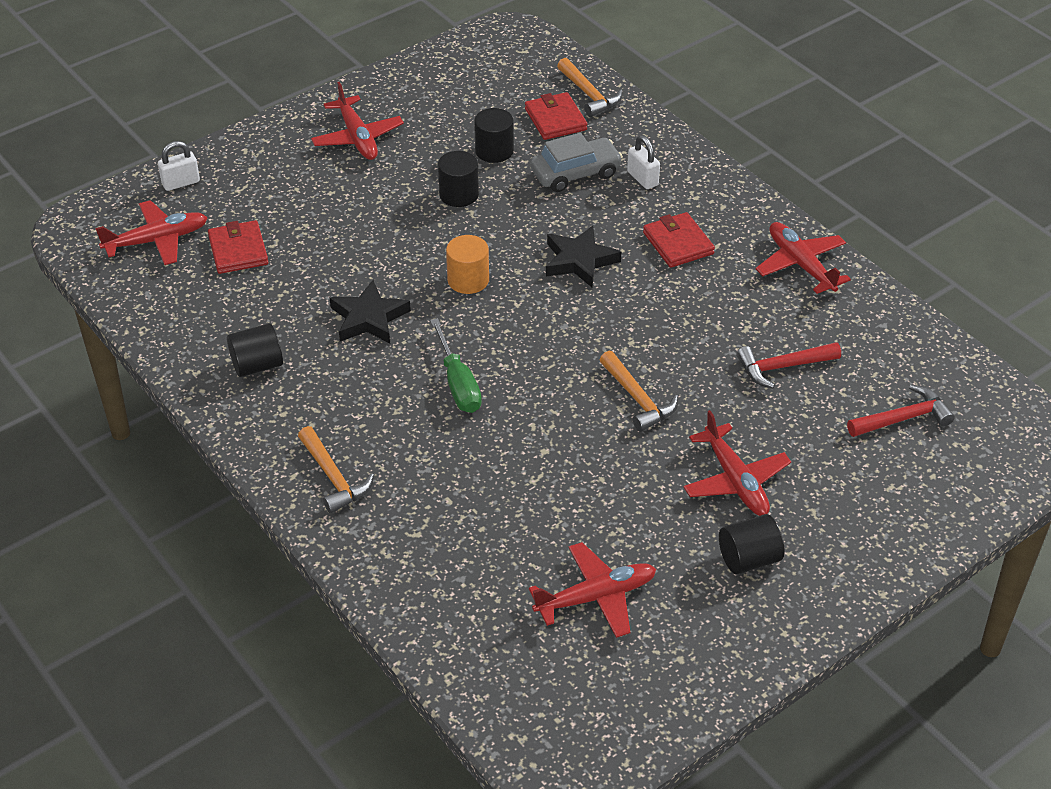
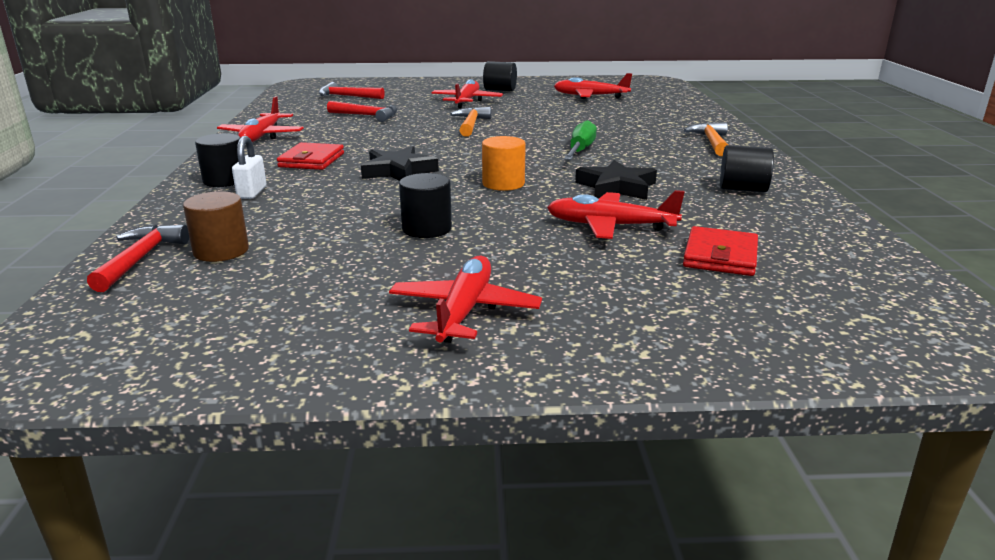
camera: 145 degrees left, 20 degrees down
red plane [95,200,208,265] -> red plane moved to [547,190,685,239]
white padlock [158,141,200,191] -> none
black cylinder [474,108,514,163] -> black cylinder moved to [195,133,240,187]
red wallet [525,92,587,140] -> brown cylinder [183,191,249,262]
grey car [530,133,623,192] -> none
orange hammer [557,58,623,117] -> red hammer [87,225,189,292]

